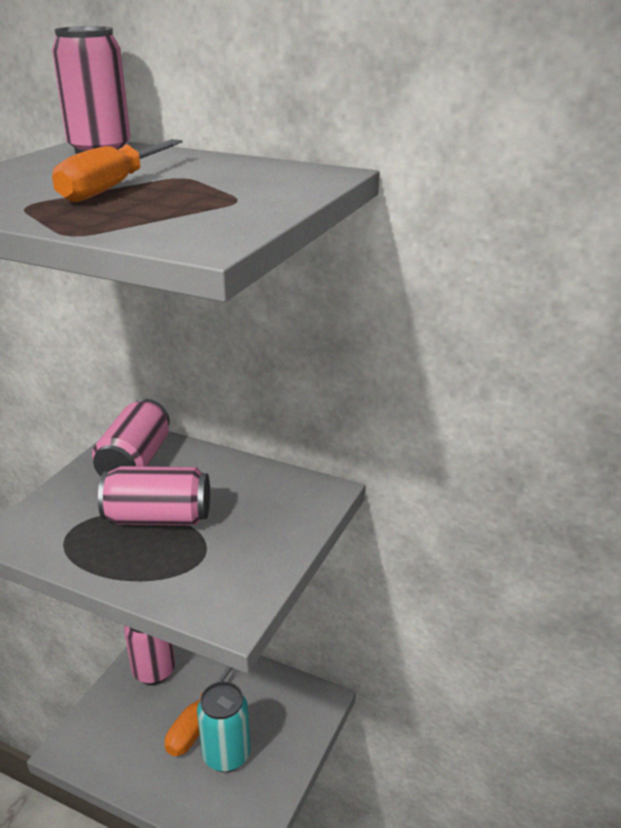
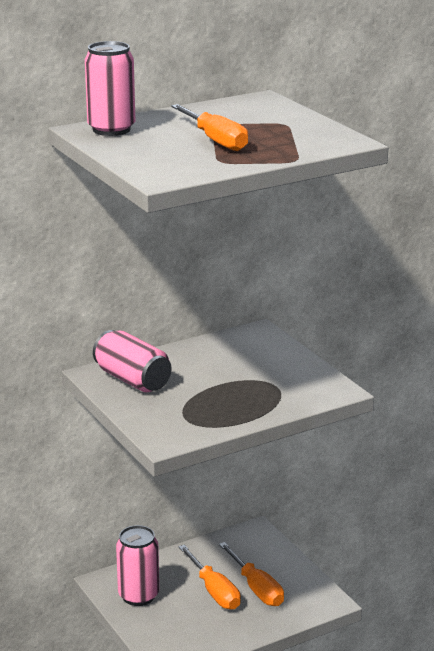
camera: 55 degrees left, 5 degrees down
pink can [98,466,210,525] -> none
turquoise can [197,681,250,772] -> orange screwdriver [219,542,284,606]

